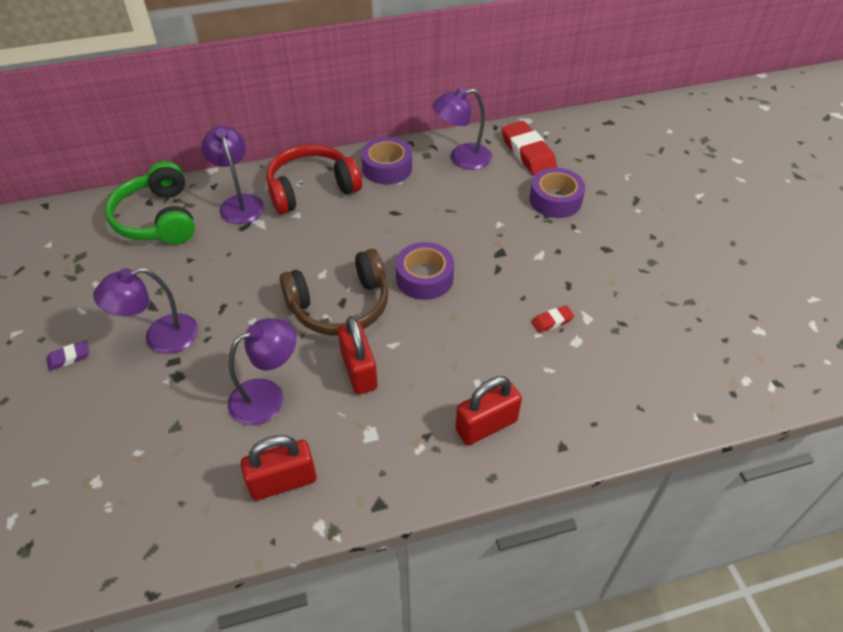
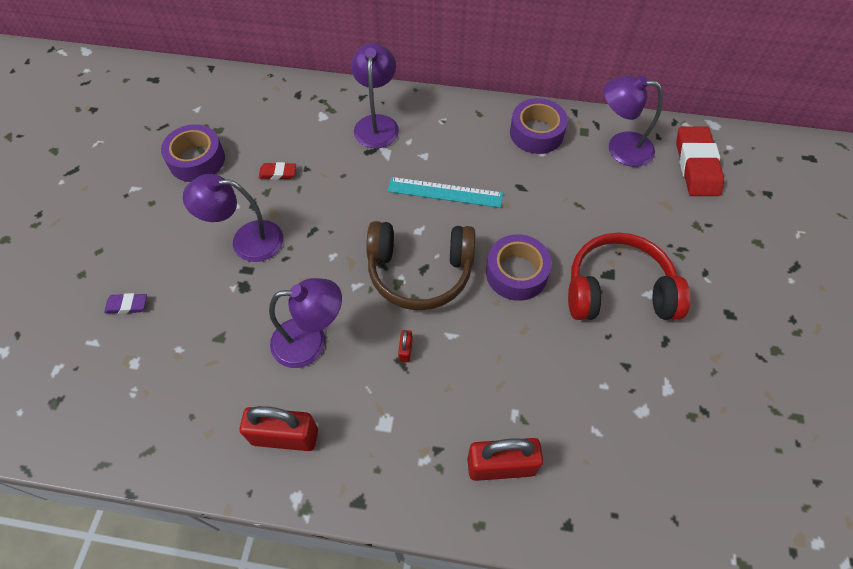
camera: 25 degrees right, 10 degrees up
purple eraser [46,340,89,371] -> purple eraser moved to [104,293,147,314]
green headphones [105,161,195,244] -> none
red headphones [266,144,362,214] -> red headphones moved to [568,233,690,320]
red padlock [338,316,378,394] -> red padlock [398,330,413,362], size x0.44
purple tape [530,168,585,218] -> purple tape moved to [161,124,225,182]
red eraser [531,305,574,333] -> red eraser moved to [259,162,296,180]
none -> turquoise ruler [387,177,503,208]

